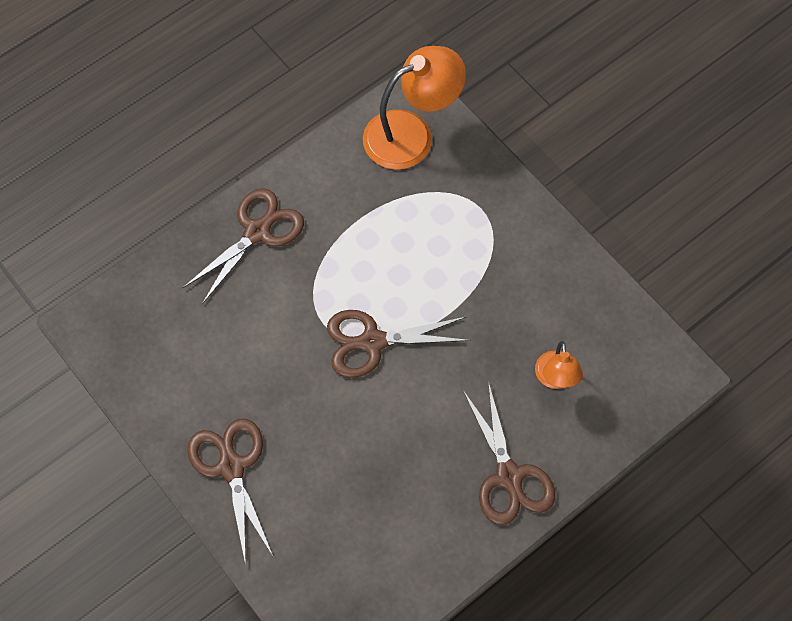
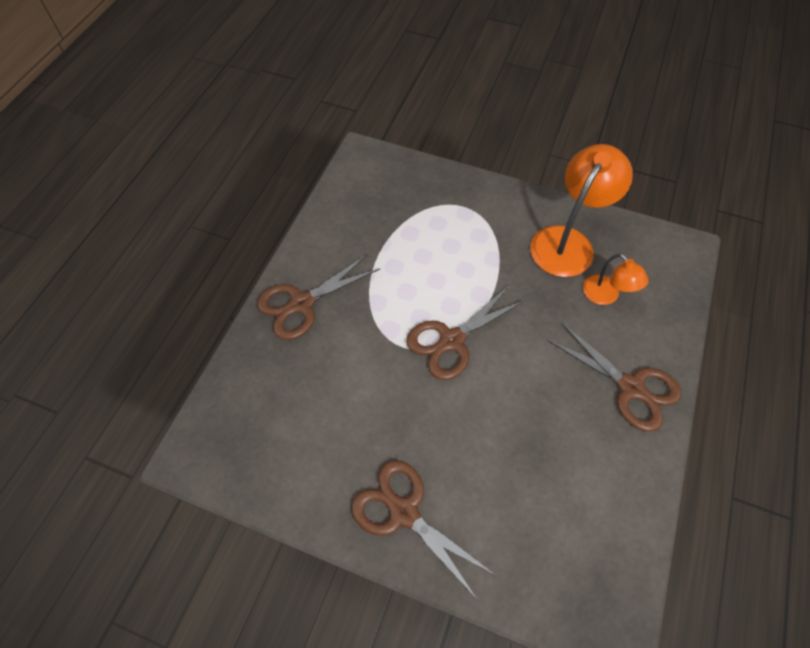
camera: 30 degrees left, 5 degrees down
brown scissors [183,188,304,304] -> brown scissors turned 135 degrees counterclockwise [257,254,380,340]
orange lamp [363,46,466,170] -> orange lamp moved to [530,144,633,277]

